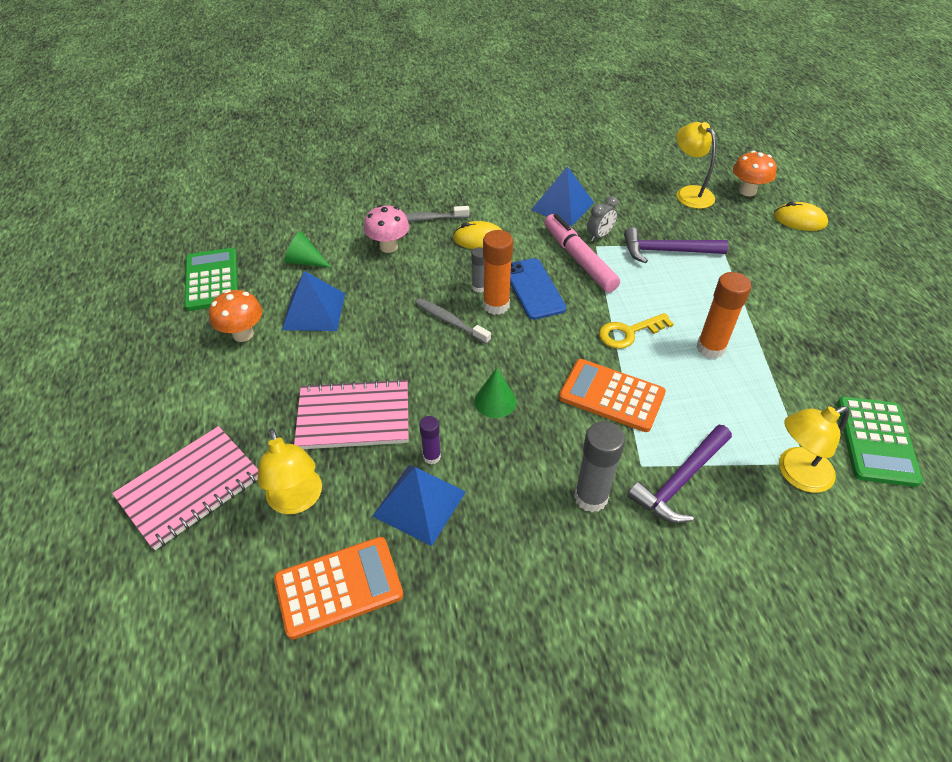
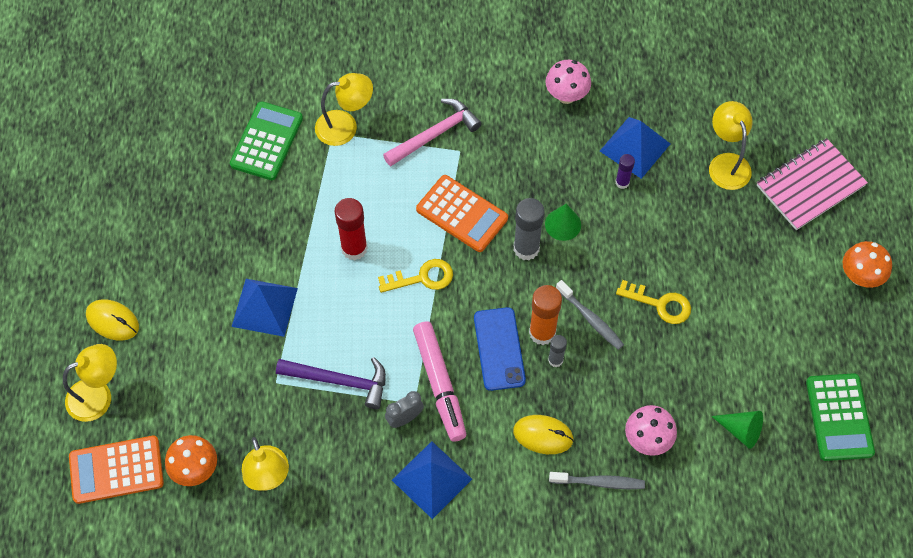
camera: 170 degrees left, 15 degrees up
orange mushroom [209,290,262,342] -> orange mushroom moved to [843,241,892,288]
orange calculator [274,537,403,640] -> orange calculator moved to [69,436,164,504]
blue pyramid [282,271,345,331] -> blue pyramid moved to [232,279,298,337]
pink notebook [294,378,409,449] -> none
grey glue stick [574,421,625,512] -> grey glue stick moved to [514,198,545,260]
purple hammer [627,425,732,523] -> pink hammer [383,99,482,166]
orange glue stick [696,272,752,359] -> red glue stick [334,198,368,260]
yellow mouse [774,202,828,231] -> yellow mouse moved to [86,299,139,341]
none -> yellow lamp [63,344,117,422]
none -> pink mushroom [546,60,591,104]
none -> yellow key [616,280,691,324]

